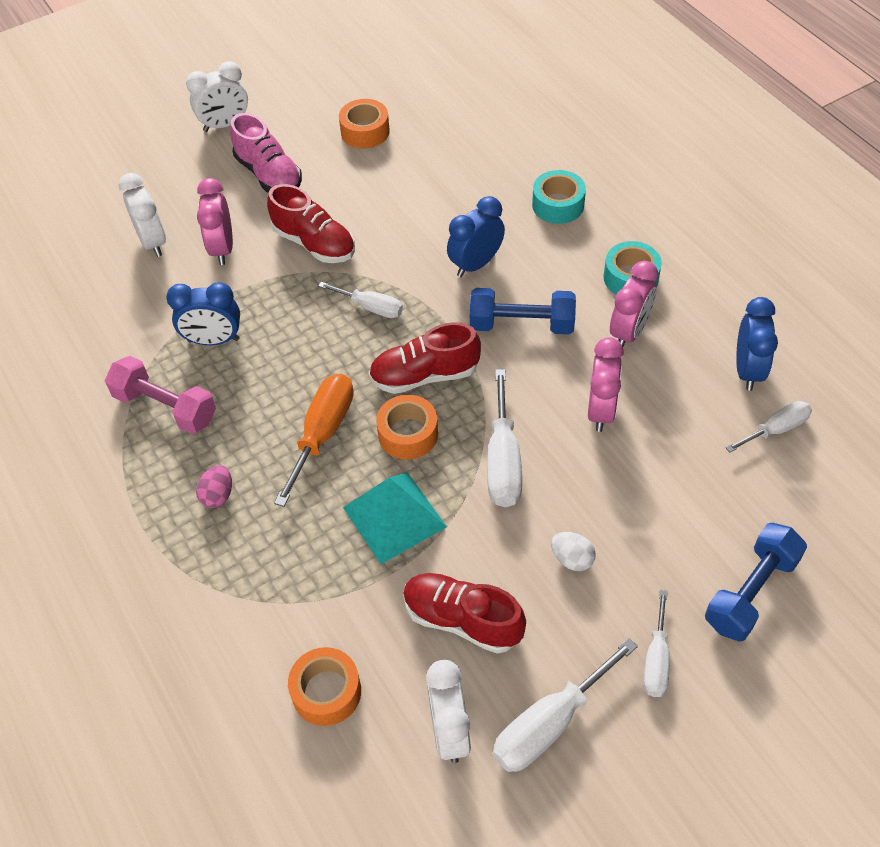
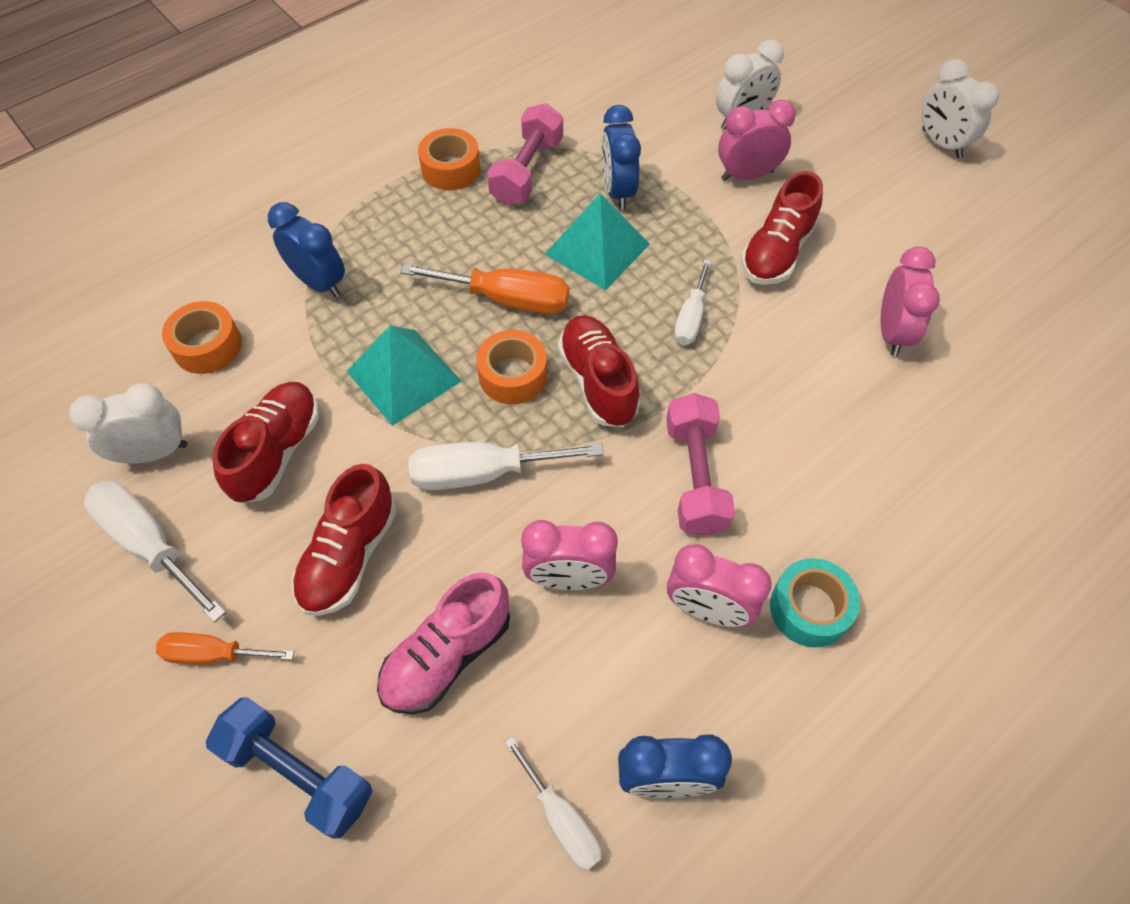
camera: 80 degrees right, 5 degrees up
pink egg [196,465,232,508] -> none
pink shoe [230,113,302,193] -> pink shoe moved to [377,573,510,714]
orange tape [339,99,390,149] -> orange tape moved to [418,128,480,190]
blue clock [447,196,505,277] -> blue clock moved to [268,202,345,297]
blue dumbbell [470,288,576,334] -> pink dumbbell [666,393,735,536]
turquoise tape [532,170,586,224] -> none
white egg [551,532,596,571] -> red shoe [292,464,397,616]
white screwdriver [643,590,670,697] -> orange screwdriver [156,632,294,665]
none -> turquoise pyramid [545,194,650,290]
none -> pink clock [881,246,940,356]

